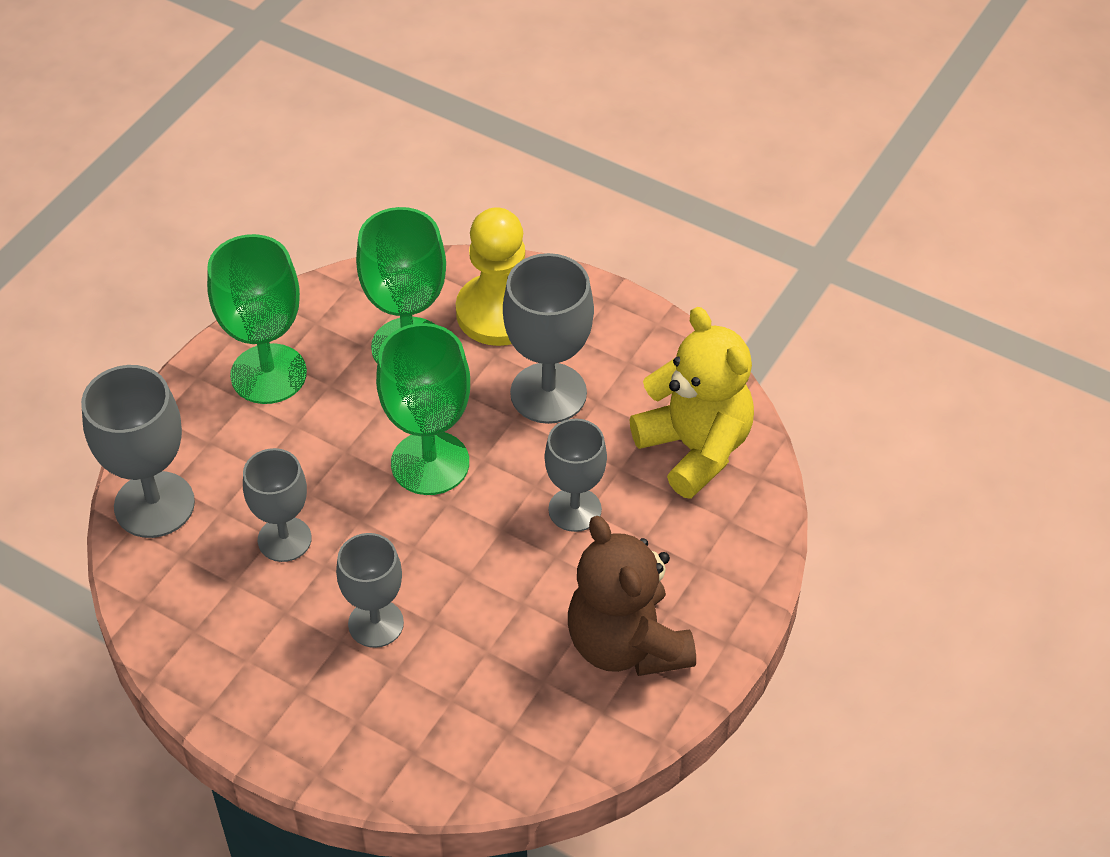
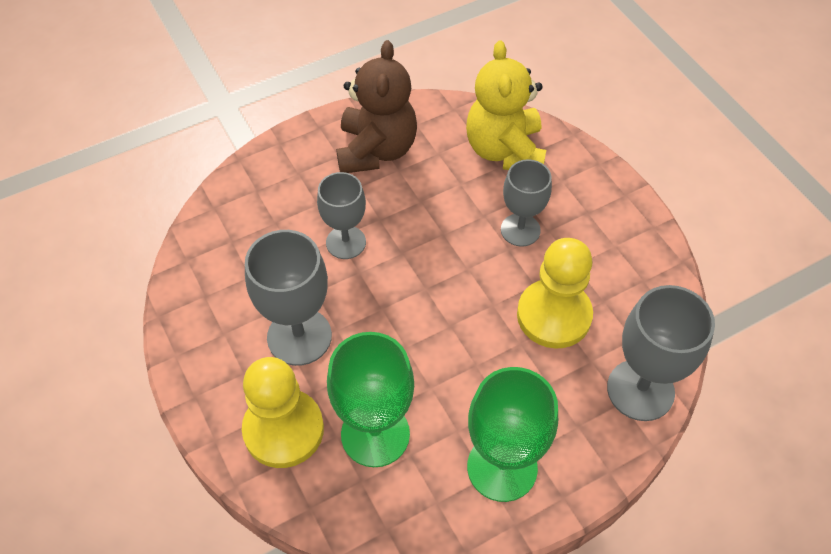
camera: 150 degrees left, 5 degrees up
grey goblet [243,448,312,562] -> yellow pawn [517,238,593,349]
green goblet [376,323,470,495] -> none
yellow teddy bear [629,307,754,499] -> yellow teddy bear moved to [466,41,546,170]

